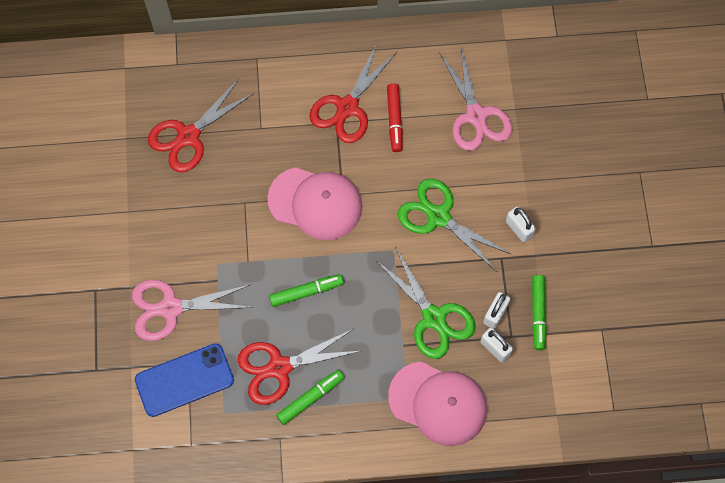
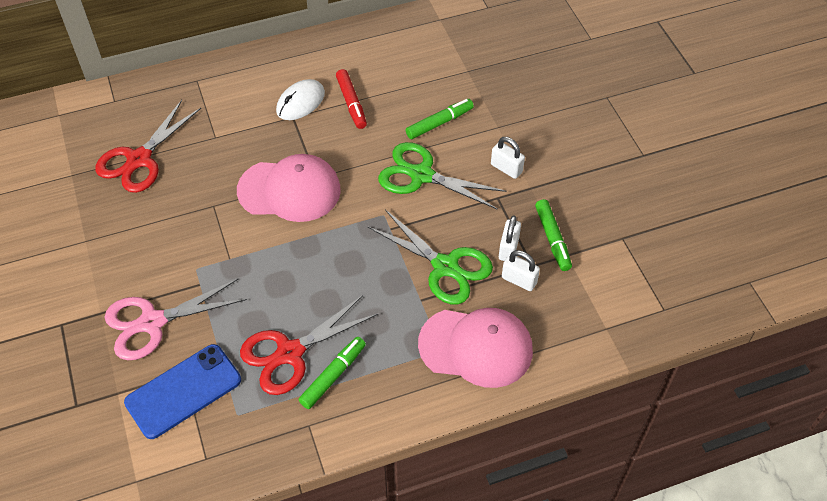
camera: 15 degrees left, 15 degrees down
green marker [269,274,344,307] -> green marker moved to [406,99,474,139]
red scissors [309,44,397,143] -> white mouse [276,79,325,120]
pink scissors [439,46,512,151] -> none

